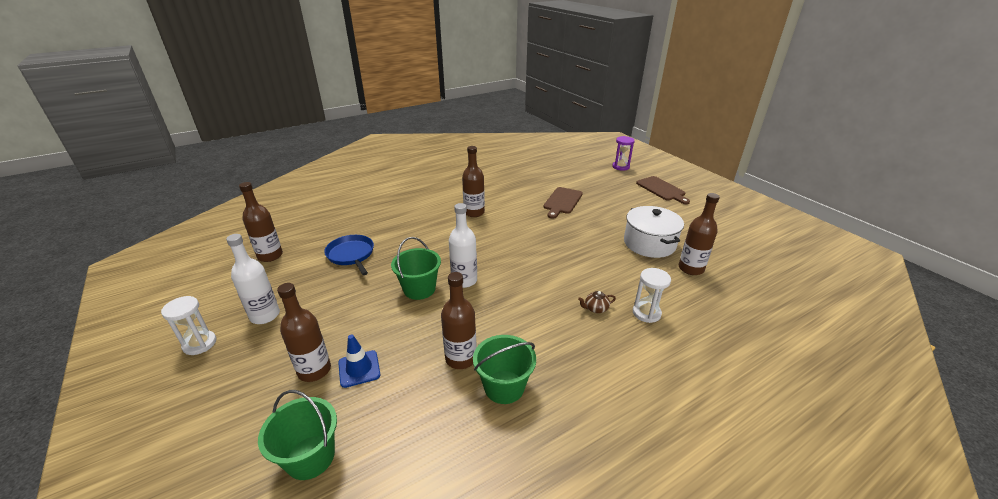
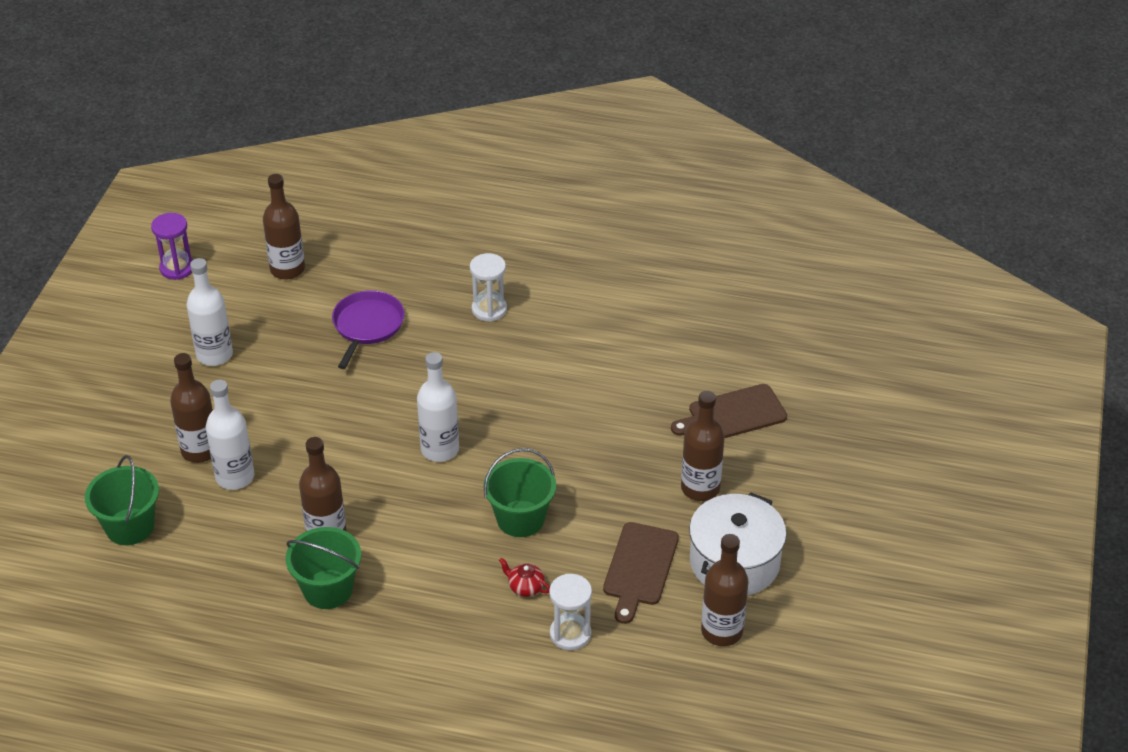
camera: 45 degrees right, 10 degrees up
white hourglass [161,296,216,355] -> white hourglass moved to [470,253,507,322]
blue pan [324,235,374,275] -> purple pan [332,290,405,369]
blue traffic cone [338,334,380,388] -> white bottle [206,380,254,490]
green bucket [391,237,441,300] -> green bucket moved to [483,448,556,537]
brown bottle [462,146,485,217] -> brown bottle moved to [681,391,725,501]
brown teapot [578,291,616,313] -> red teapot [499,558,550,597]
purple hourglass [612,136,635,171] -> purple hourglass moved to [151,213,193,280]
brown cutting board [636,176,690,204] -> brown cutting board moved to [603,522,679,624]

